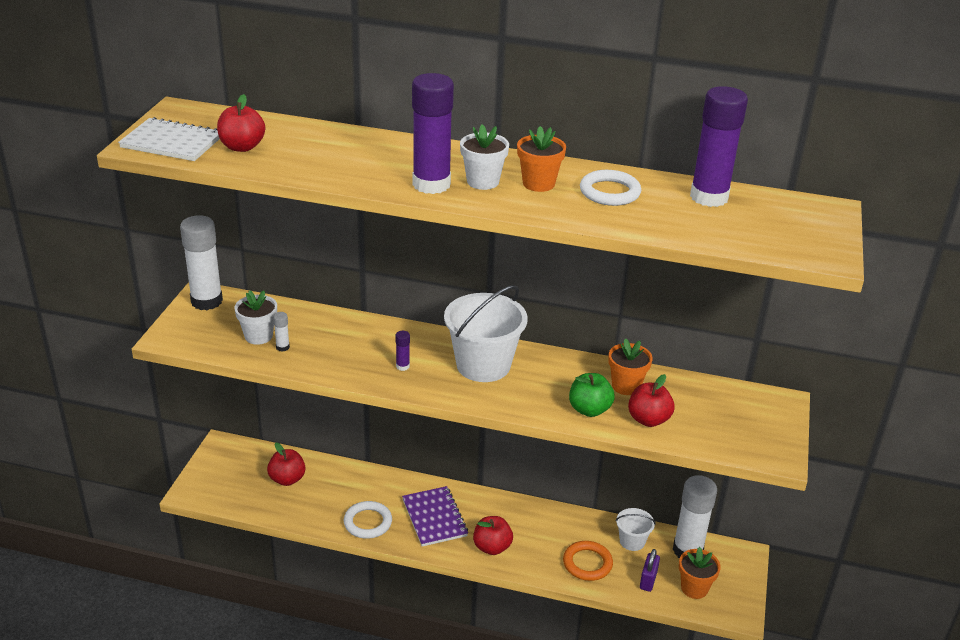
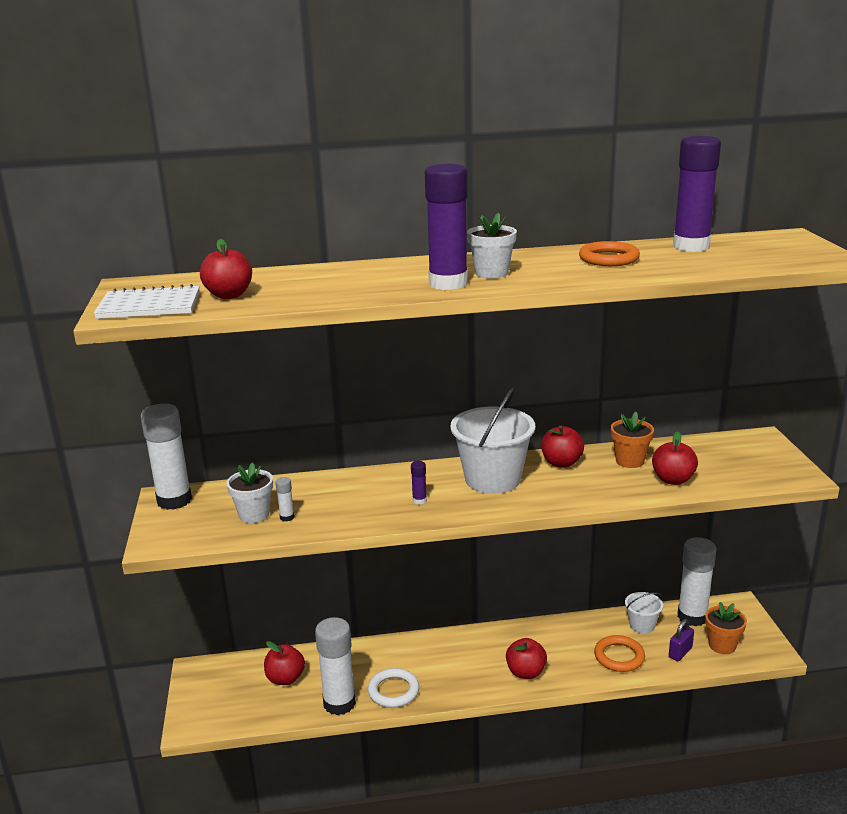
camera: 20 degrees left, 10 degrees down
purple notebook [402,486,468,547] -> none
orange flower pot [517,126,566,192] -> none
green apple [569,373,615,417] -> none
white ring [580,170,641,206] -> orange ring [579,241,640,266]
purple padlock [640,549,660,592] -> purple padlock turned 45 degrees clockwise [669,619,694,661]
none -> white glue stick [315,617,356,715]
none -> red apple [541,426,584,468]

